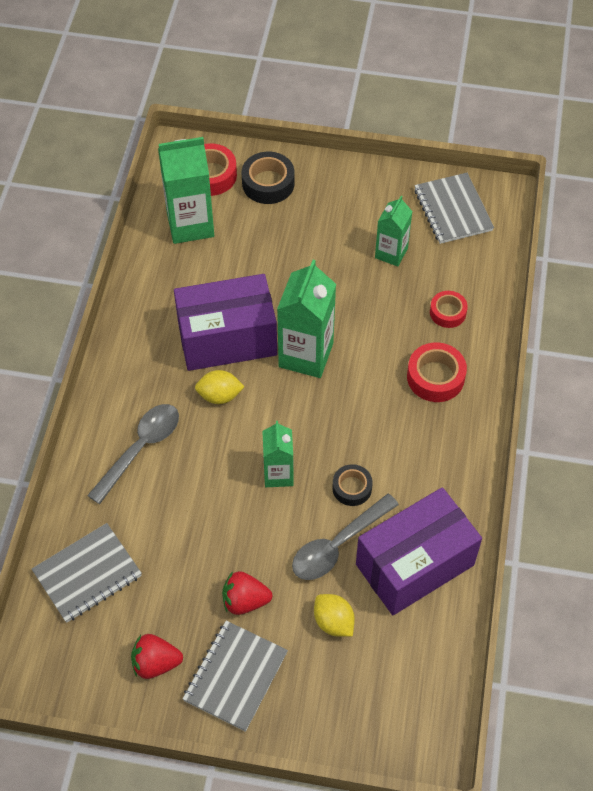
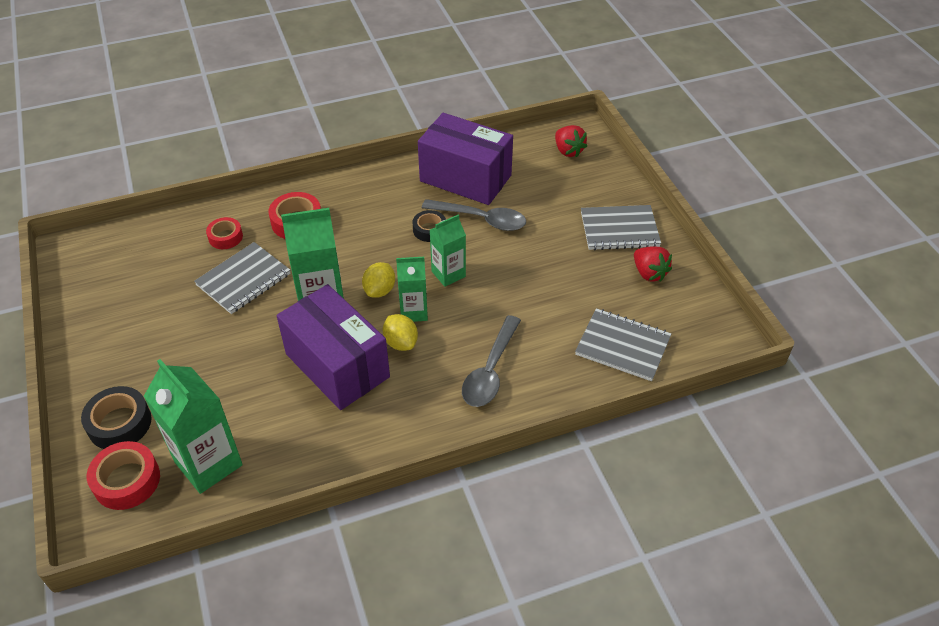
camera: 120 degrees left, 10 degrees down
grey spoon [87,404,179,504] -> grey spoon turned 75 degrees counterclockwise [462,315,521,407]
red strawberry [222,571,272,615] -> red strawberry moved to [555,125,587,157]
yellow lemon [314,594,355,637] -> yellow lemon moved to [362,262,395,298]
green carton [375,196,413,267] -> green carton moved to [396,257,428,322]
grey notebook [414,173,494,244] -> grey notebook moved to [194,242,290,314]

